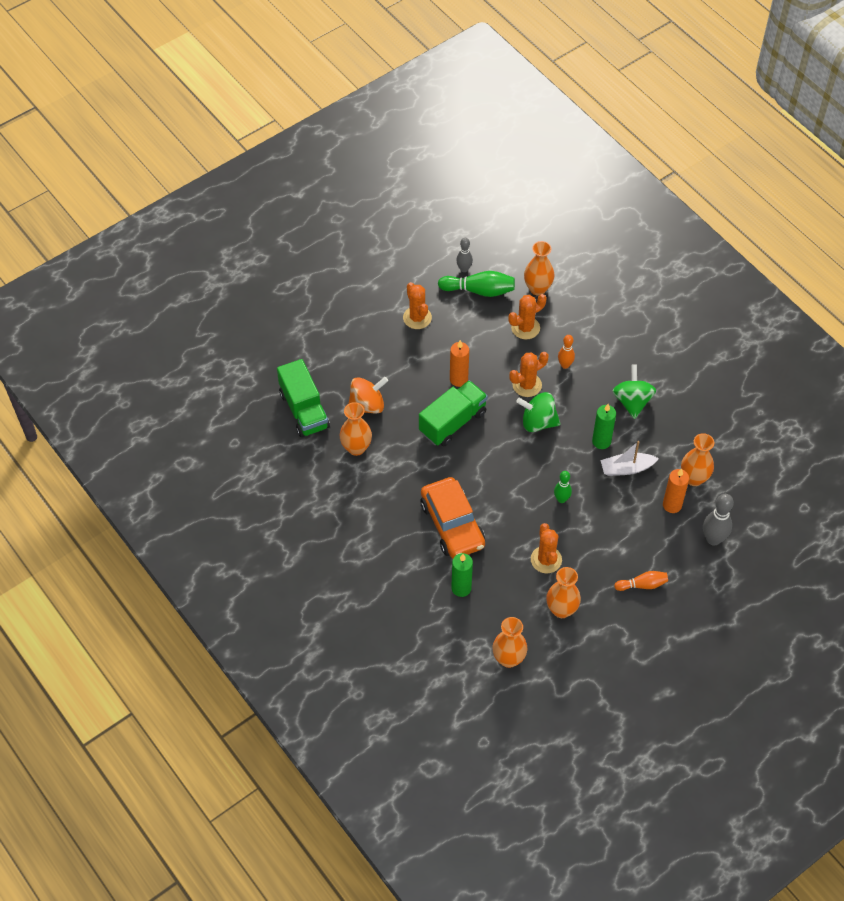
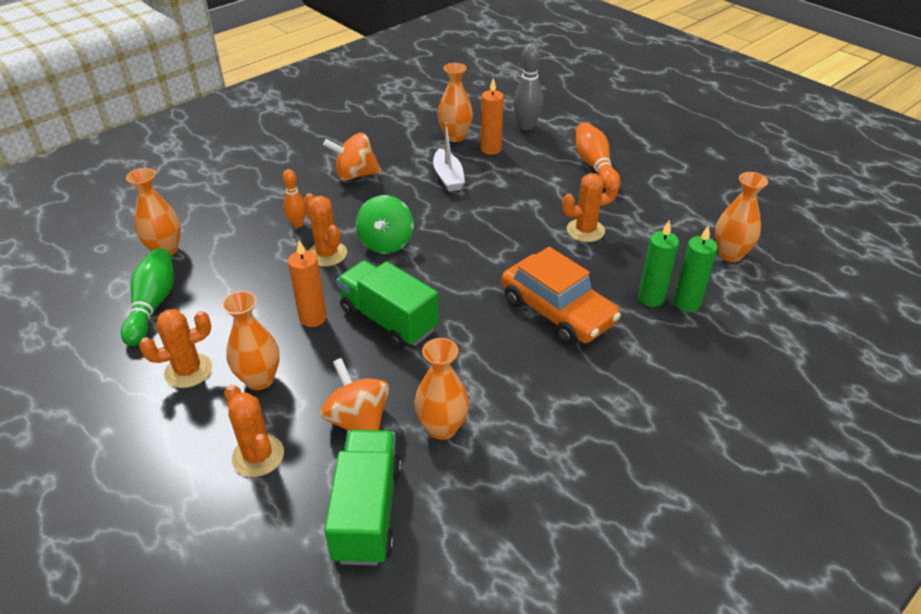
camera: 95 degrees left, 15 degrees down
green truck [277,359,330,437] -> green truck turned 60 degrees counterclockwise [324,430,402,565]
orange car [420,477,485,558] -> orange car turned 75 degrees clockwise [502,247,621,345]
grey bowling pin [456,238,473,272] -> none
orange cactus [508,294,547,339] -> orange cactus moved to [224,385,284,477]
orange vase [546,567,581,618] -> orange vase moved to [222,291,280,390]
green bowling pin [554,471,572,503] -> none
green candle [592,404,616,449] -> green candle moved to [674,225,718,312]
green spinning top [613,365,656,419] -> orange spinning top [323,133,381,181]
orange bowling pin [614,571,668,591] -> orange bowling pin [576,122,620,189], size x1.59

